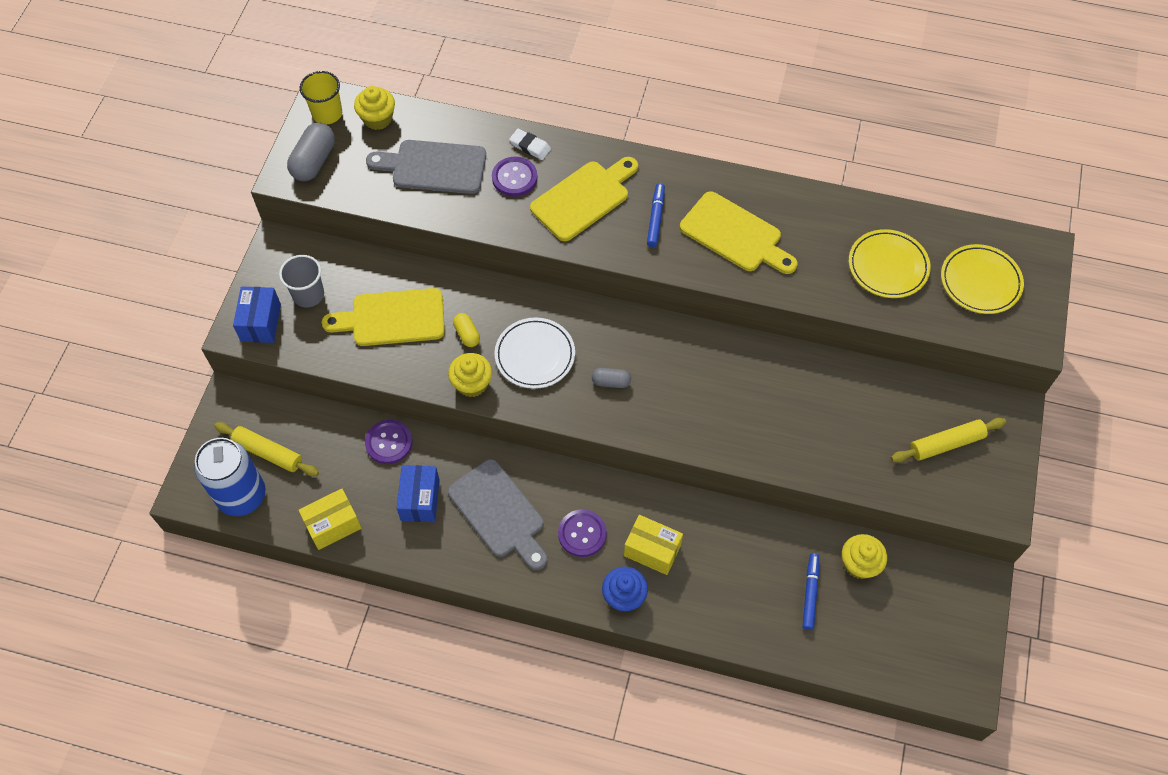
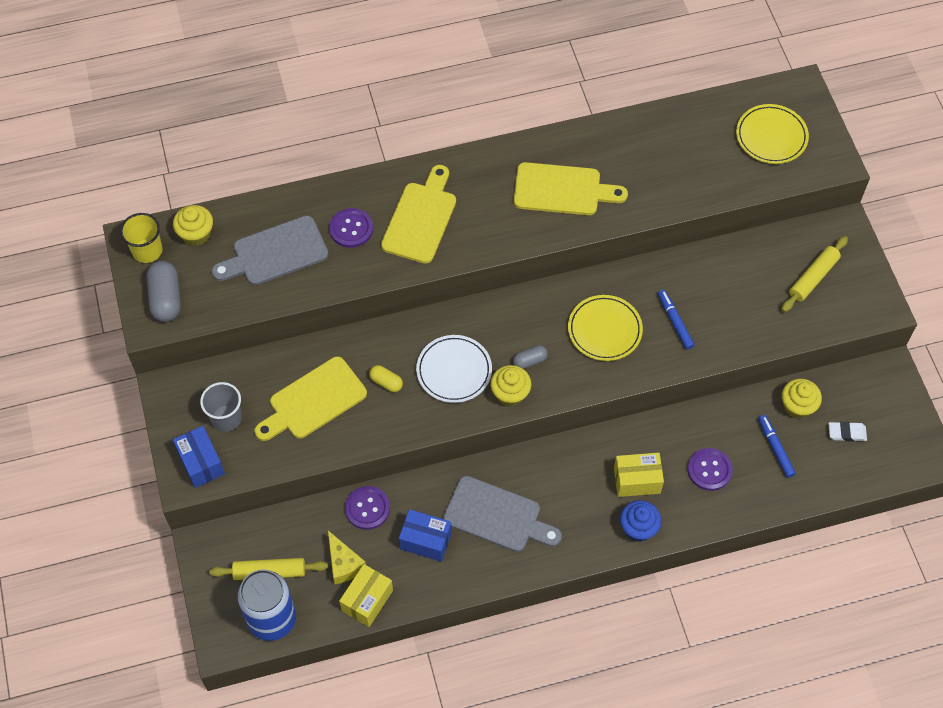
camera: 30 degrees left, 0 degrees up
blue box [397,465,440,522] -> blue box turned 45 degrees counterclockwise [399,509,452,562]
yellow cupcake [448,353,492,397] -> yellow cupcake moved to [490,365,532,406]
white eraser [509,129,551,160] -> white eraser moved to [828,422,867,442]
purple button [558,509,607,557] -> purple button moved to [688,448,733,491]
blue marker [647,183,665,247] -> blue marker moved to [658,290,695,350]
yellow plate [849,229,931,298] -> yellow plate moved to [568,295,643,361]
none -> yellow cheese [328,531,366,584]

